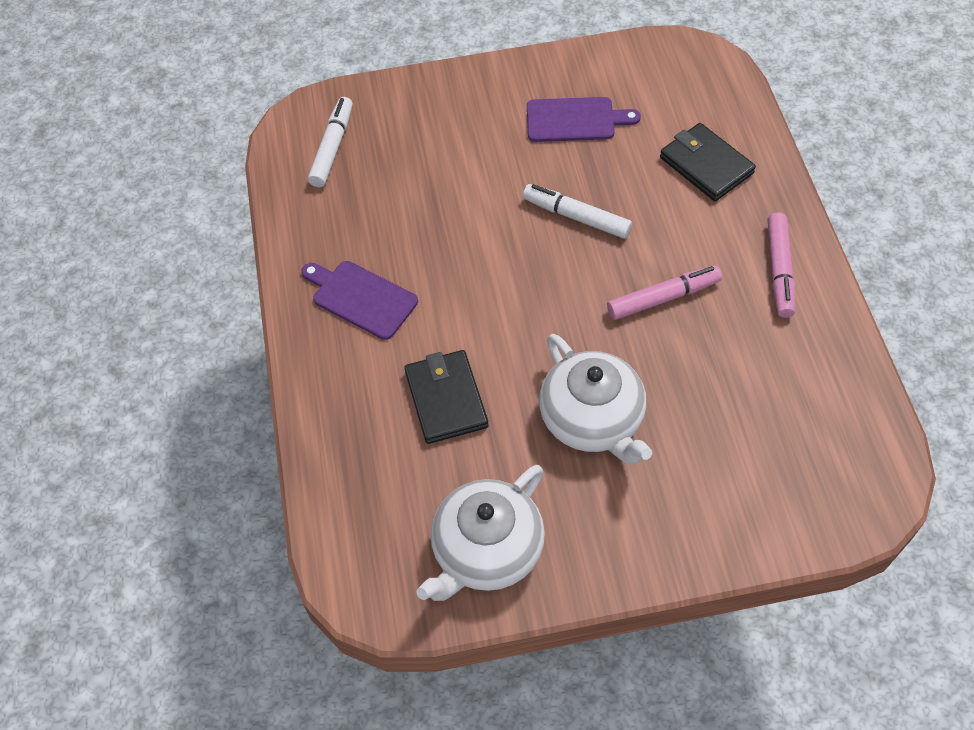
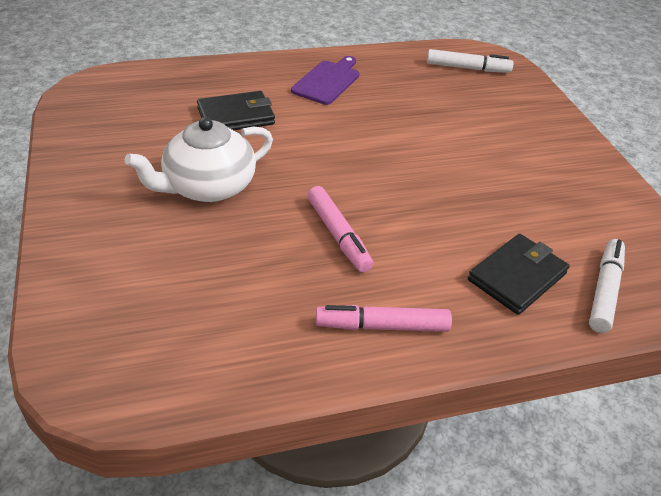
camera: 80 degrees right, 15 degrees down
white teapot [416,465,545,601] -> none
white marker [523,184,632,239] -> white marker moved to [589,239,625,333]
purple cutting board [527,97,641,142] -> none

